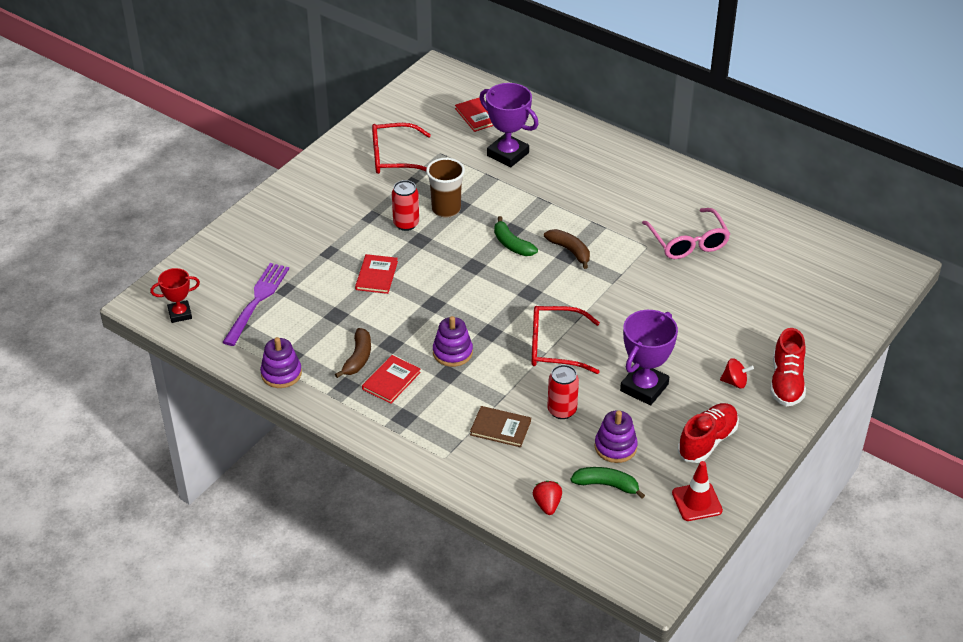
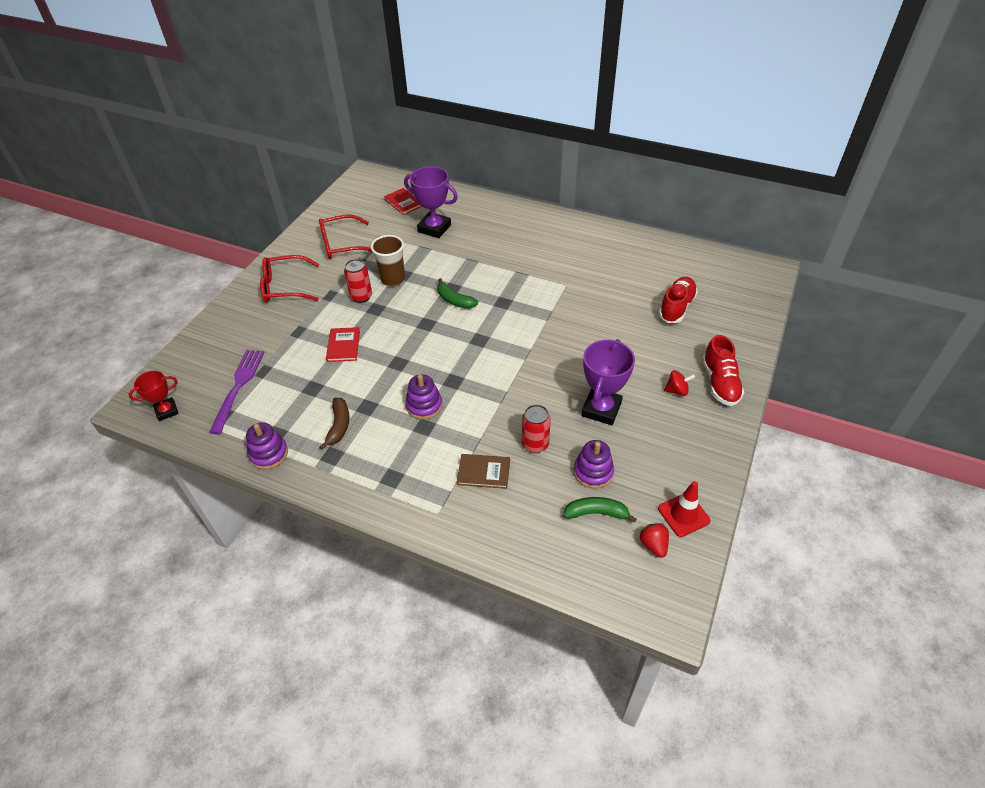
camera: 10 degrees left, 5 degrees up
red book [362,355,421,404] -> none
red glasses [532,306,600,374] -> red glasses moved to [260,255,319,303]
red strawberry [533,481,562,515] -> red strawberry moved to [640,523,669,558]
brown banana [544,229,590,269] -> none
pink glasses [642,208,730,259] -> none
red shoe [678,403,739,463] -> red shoe moved to [659,277,698,323]

